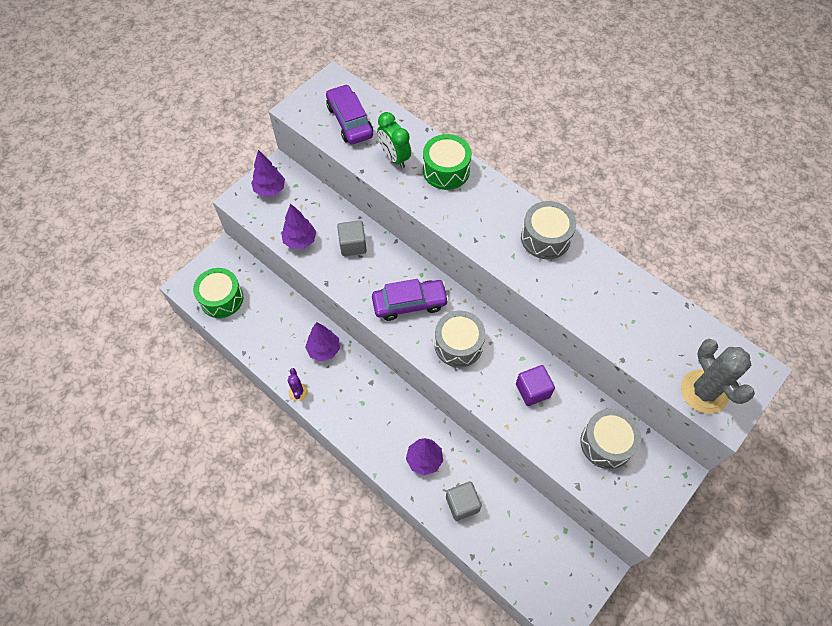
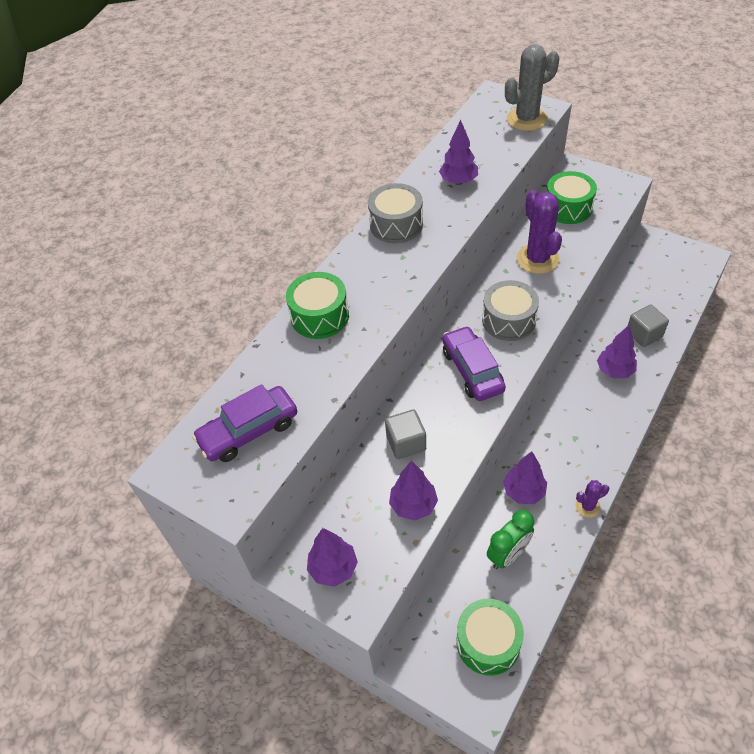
camera: 95 degrees left, 10 degrees down
green clock [377,112,411,168] -> green clock moved to [487,510,534,569]
purple cube [516,365,555,406] -> purple cactus [516,190,562,274]
grey drum [580,409,641,469] -> green drum [547,171,597,224]
none -> purple tree [439,120,478,185]

